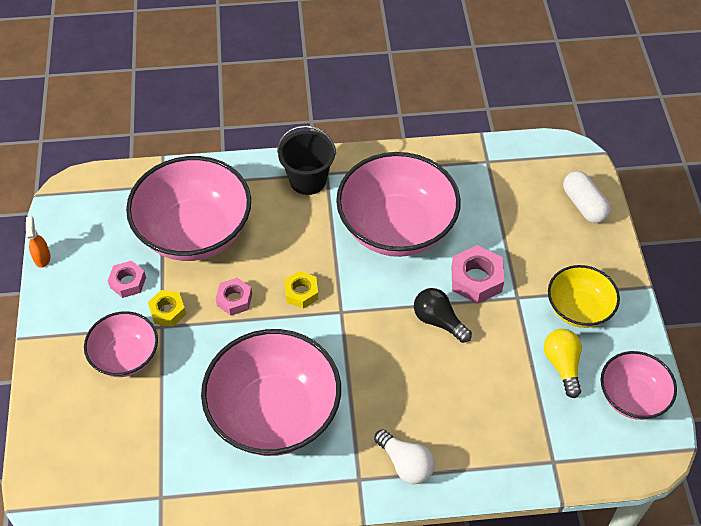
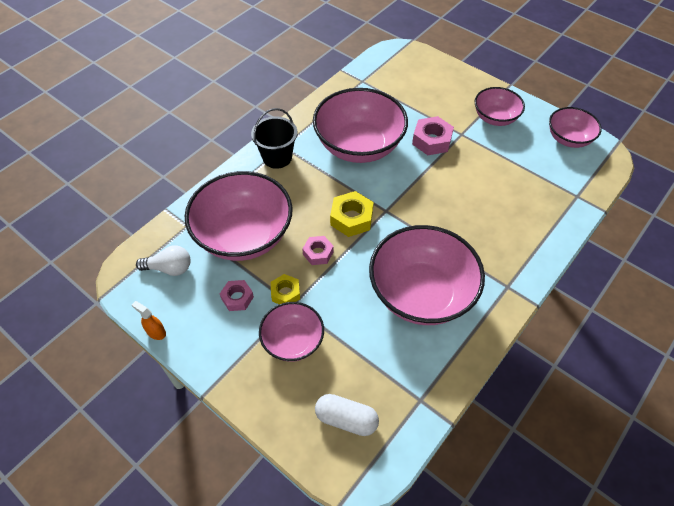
camera: 45 degrees left, 0 degrees up
yellow nut [284,271,318,309] -> yellow nut [330,191,374,237], size x1.55
white light bulb [374,429,435,484] -> white light bulb moved to [136,245,191,276]
black light bulb [414,288,472,343] -> none
yellow light bulb [544,329,582,398] -> none
yellow bowl [548,265,620,328] -> pink bowl [475,87,525,126]
white capsule [563,171,611,223] -> white capsule moved to [315,394,379,436]

